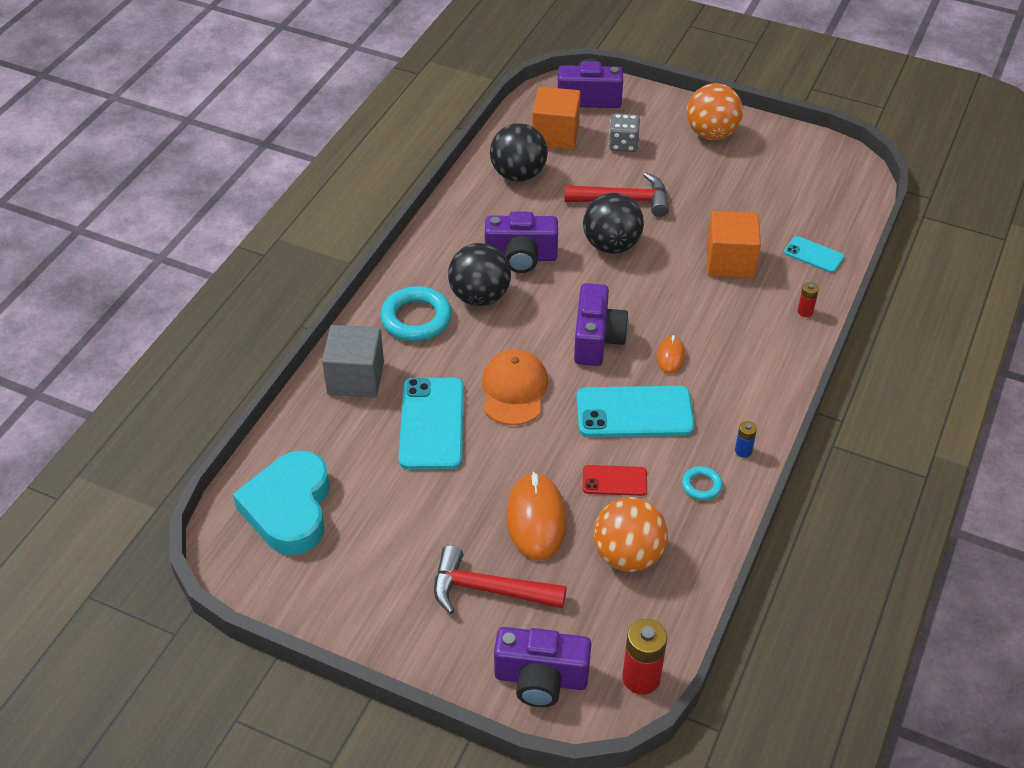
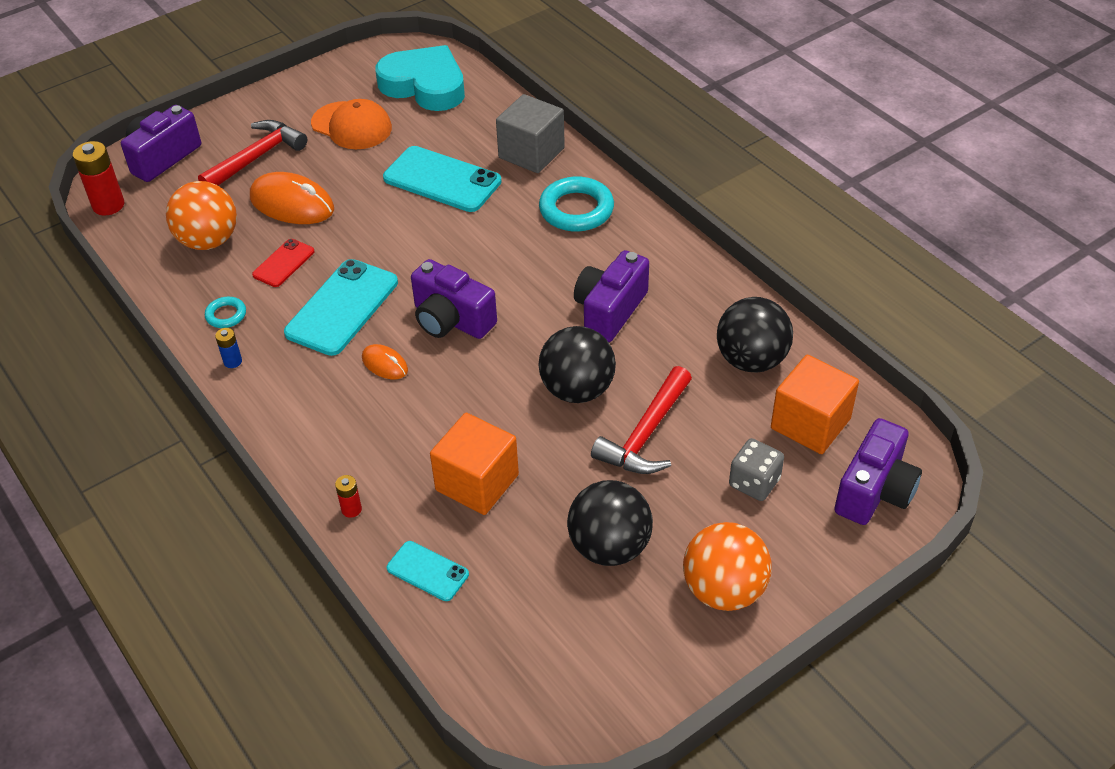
camera: 120 degrees right, 0 degrees up
black ball [448,243,511,306] -> black ball moved to [567,480,653,566]
orange cap [482,349,548,425] -> orange cap moved to [311,99,392,149]
turquoise phone [784,236,845,273] -> turquoise phone turned 60 degrees clockwise [387,541,469,601]

